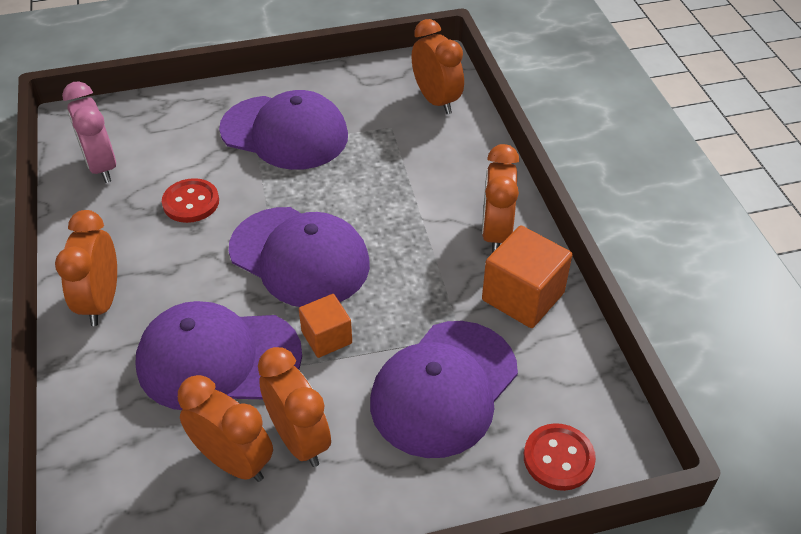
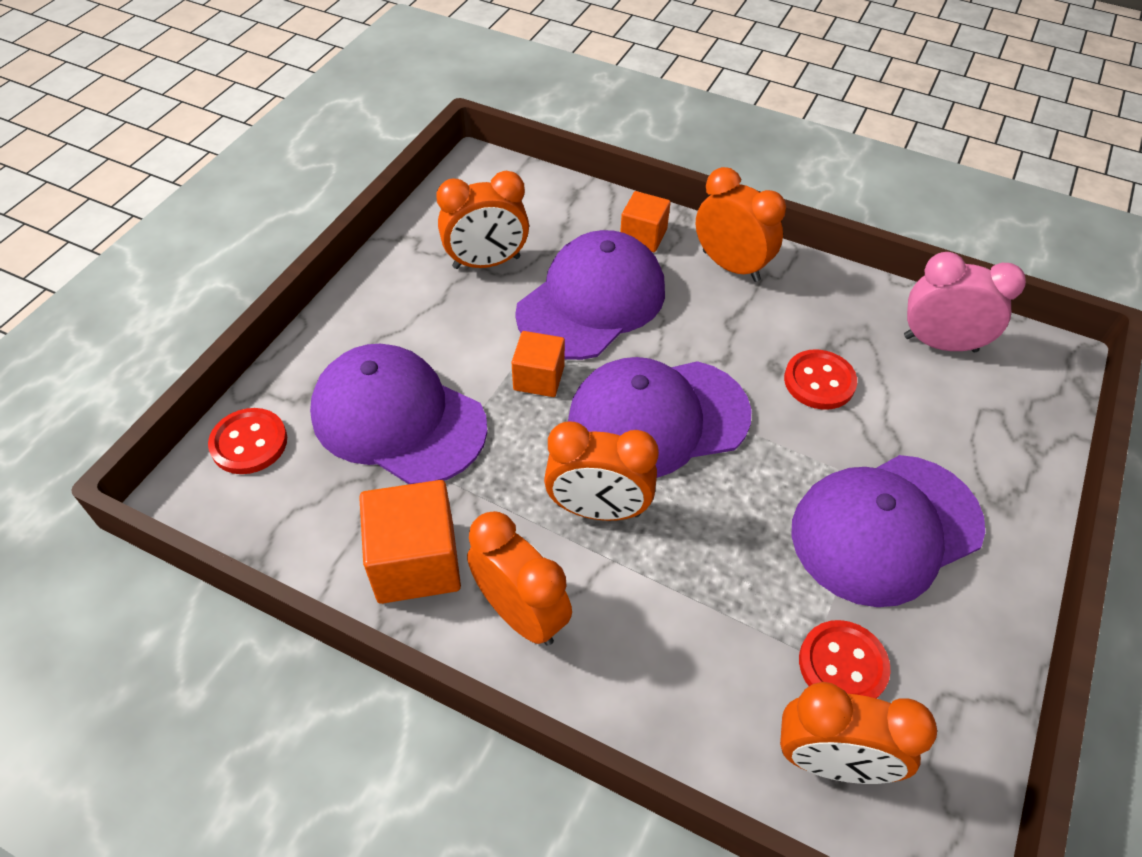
camera: 130 degrees right, 5 degrees up
orange clock [258,347,331,467] -> orange clock moved to [544,422,659,521]
purple cap [370,321,518,458] -> purple cap turned 45 degrees counterclockwise [310,344,488,484]
none -> orange cube [620,191,671,252]
none -> red button [799,620,891,699]

